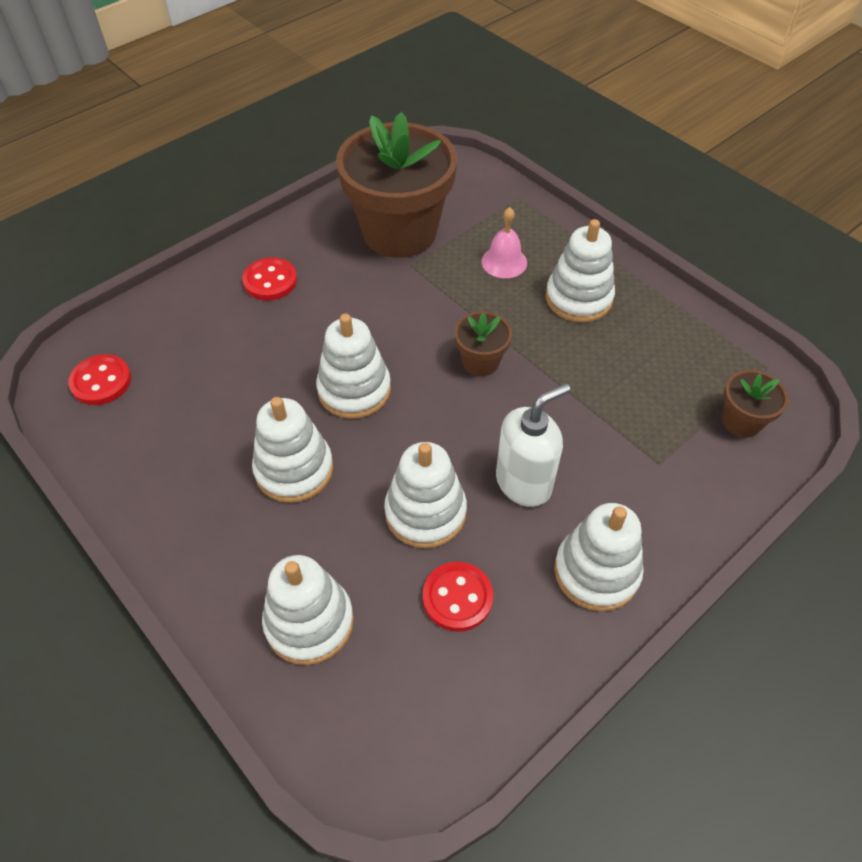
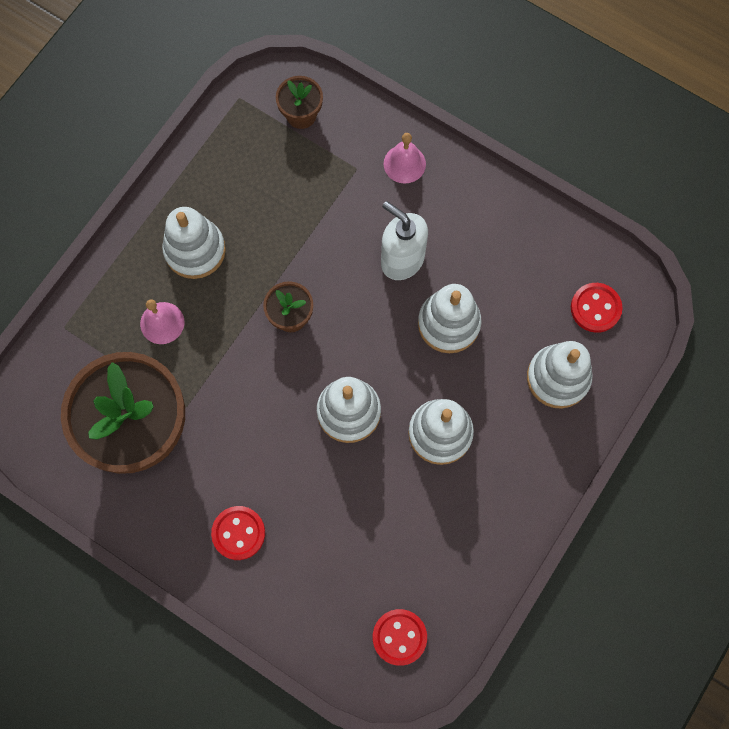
camera: 105 degrees left, 20 degrees up
red button [423,562,493,631] -> red button moved to [571,283,623,333]
white stacking toy [554,503,644,611] -> none
none -> pink bell [384,133,426,184]

